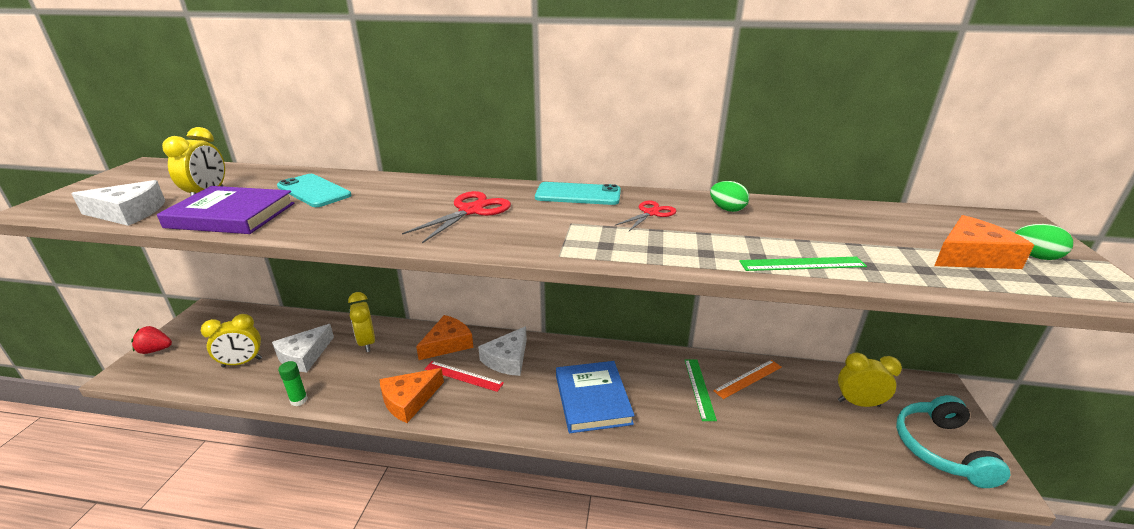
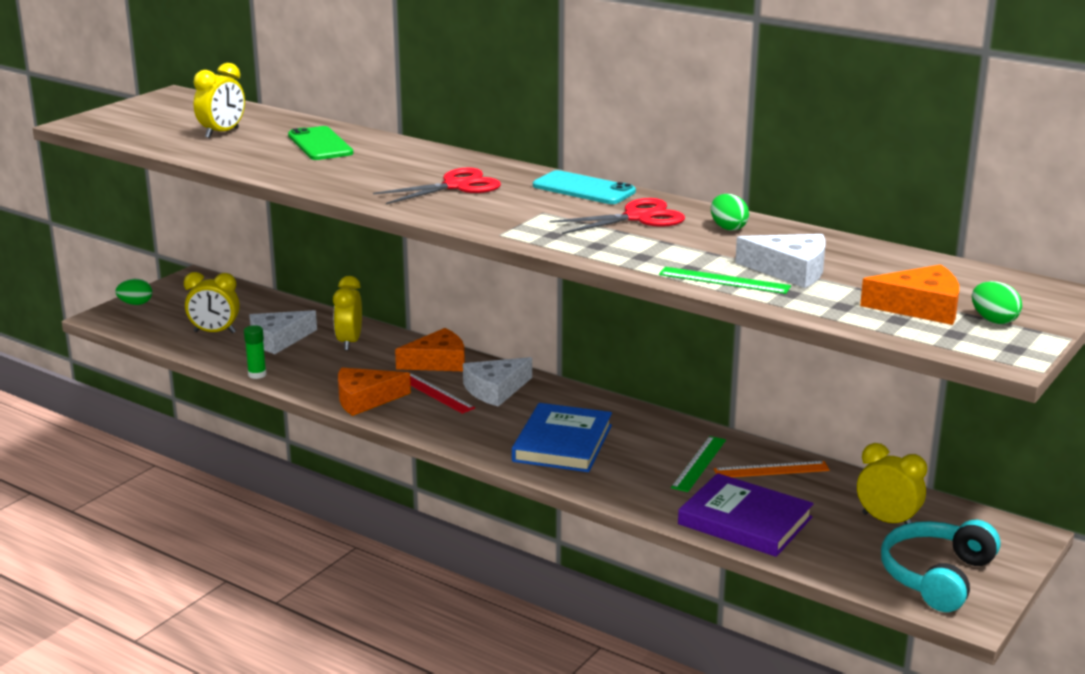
camera: 25 degrees right, 5 degrees down
white cheese [71,180,165,226] -> white cheese moved to [735,234,826,288]
red strawberry [131,326,172,354] -> green egg [115,279,152,305]
purple book [157,186,294,234] -> purple book moved to [678,473,814,557]
turquoise phone [277,174,351,207] -> green phone [288,126,354,160]
red scissors [615,201,676,231] -> red scissors [549,198,685,234], size x1.58

